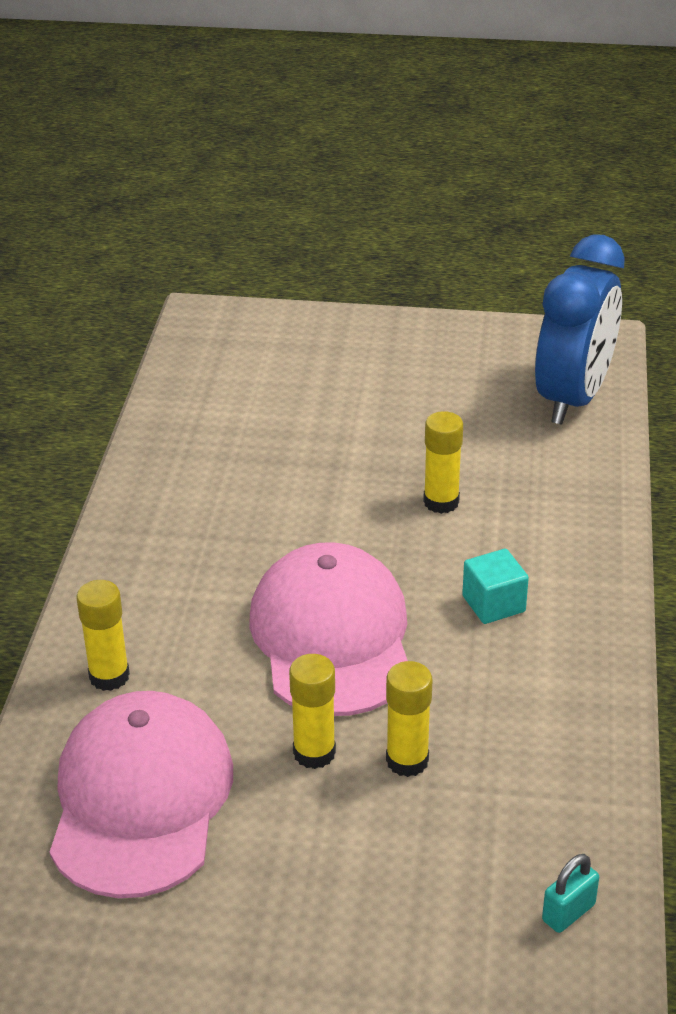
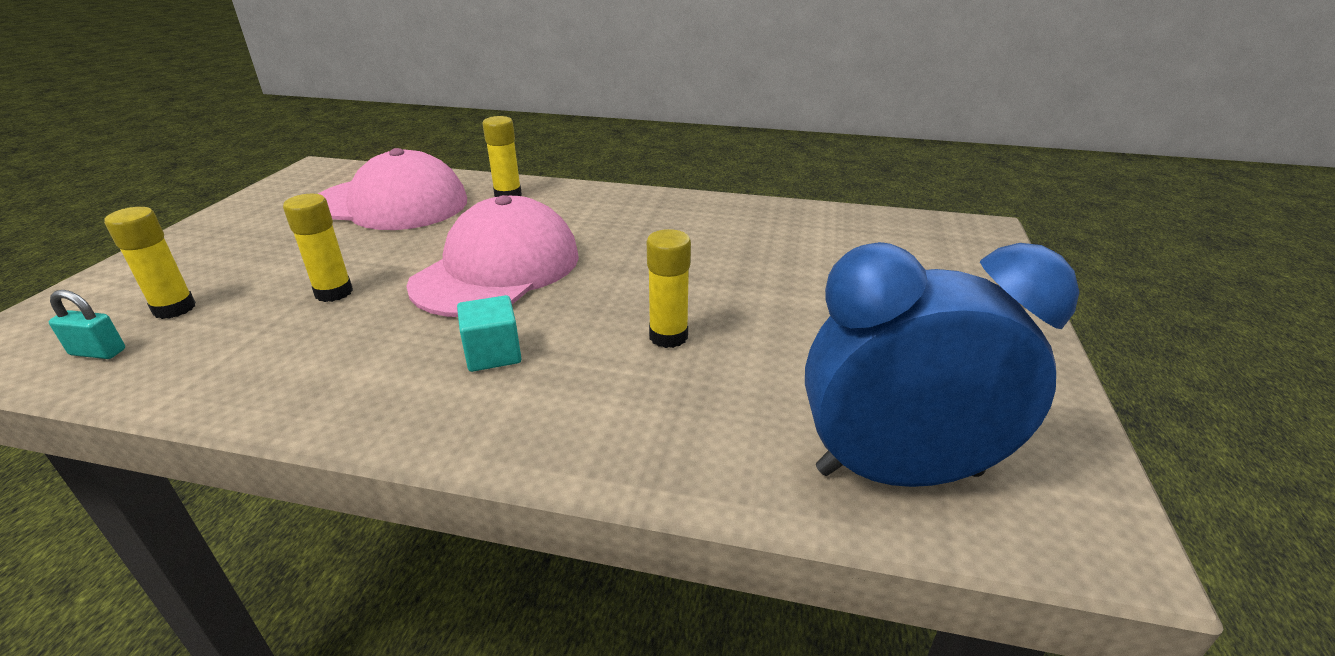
camera: 95 degrees right, 5 degrees down
pink cap [249,542,408,716] -> pink cap turned 60 degrees counterclockwise [406,195,579,317]
yellow glue stick [289,654,336,769] -> yellow glue stick moved to [104,207,196,319]
blue clock [535,235,625,425] -> blue clock turned 150 degrees clockwise [805,242,1079,487]
turquoise padlock [542,854,599,933] -> turquoise padlock turned 45 degrees counterclockwise [49,290,125,359]

